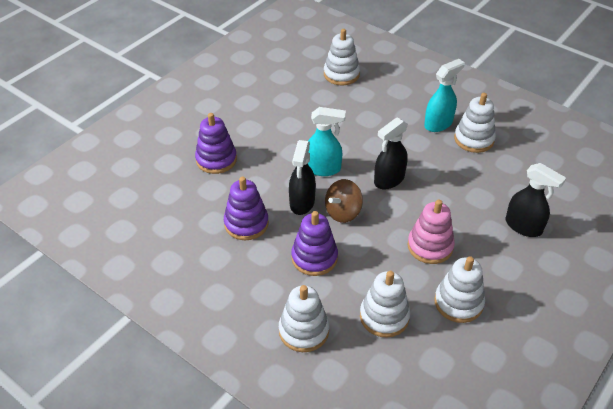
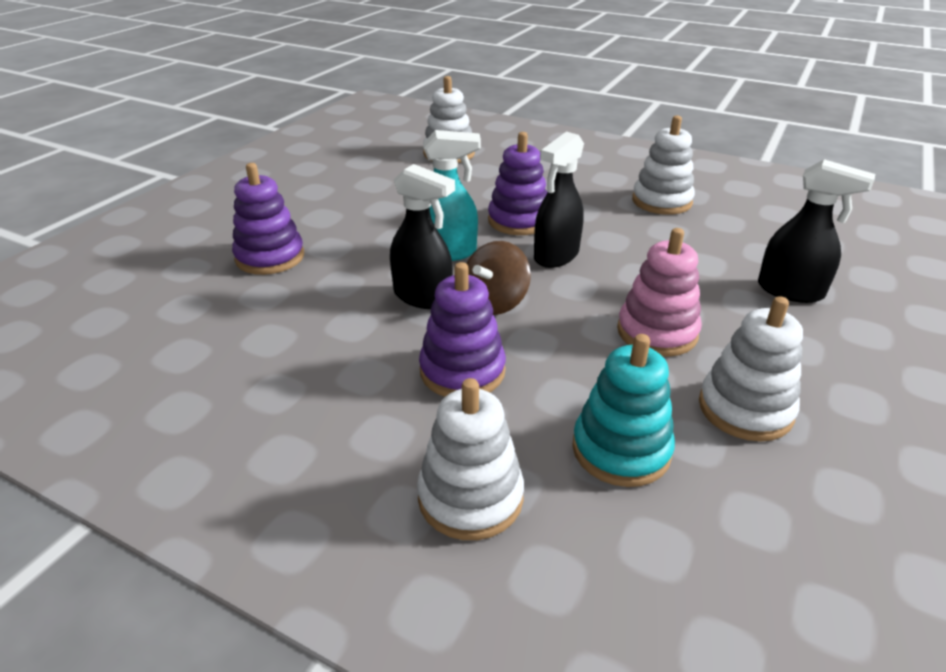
camera: 10 degrees left, 10 degrees down
purple stacking toy [224,177,269,240] -> purple stacking toy moved to [488,132,548,235]
black spray bottle [289,140,316,215] -> black spray bottle turned 60 degrees counterclockwise [390,164,455,309]
white stacking toy [360,271,410,338] -> turquoise stacking toy [572,334,675,487]
turquoise spray bottle [424,59,465,132] -> none

